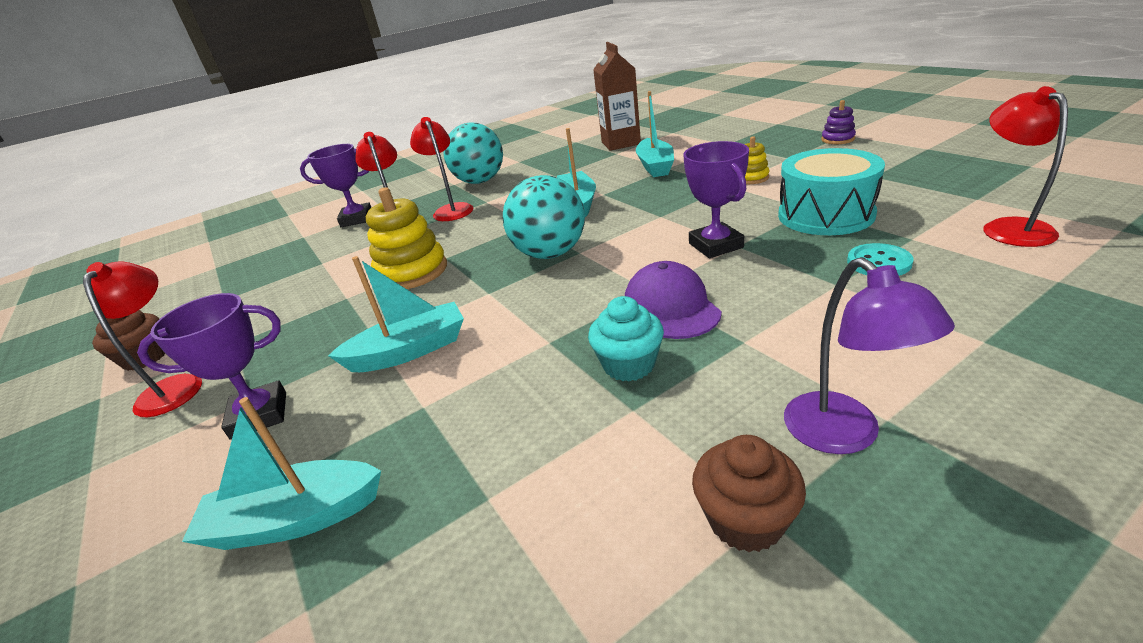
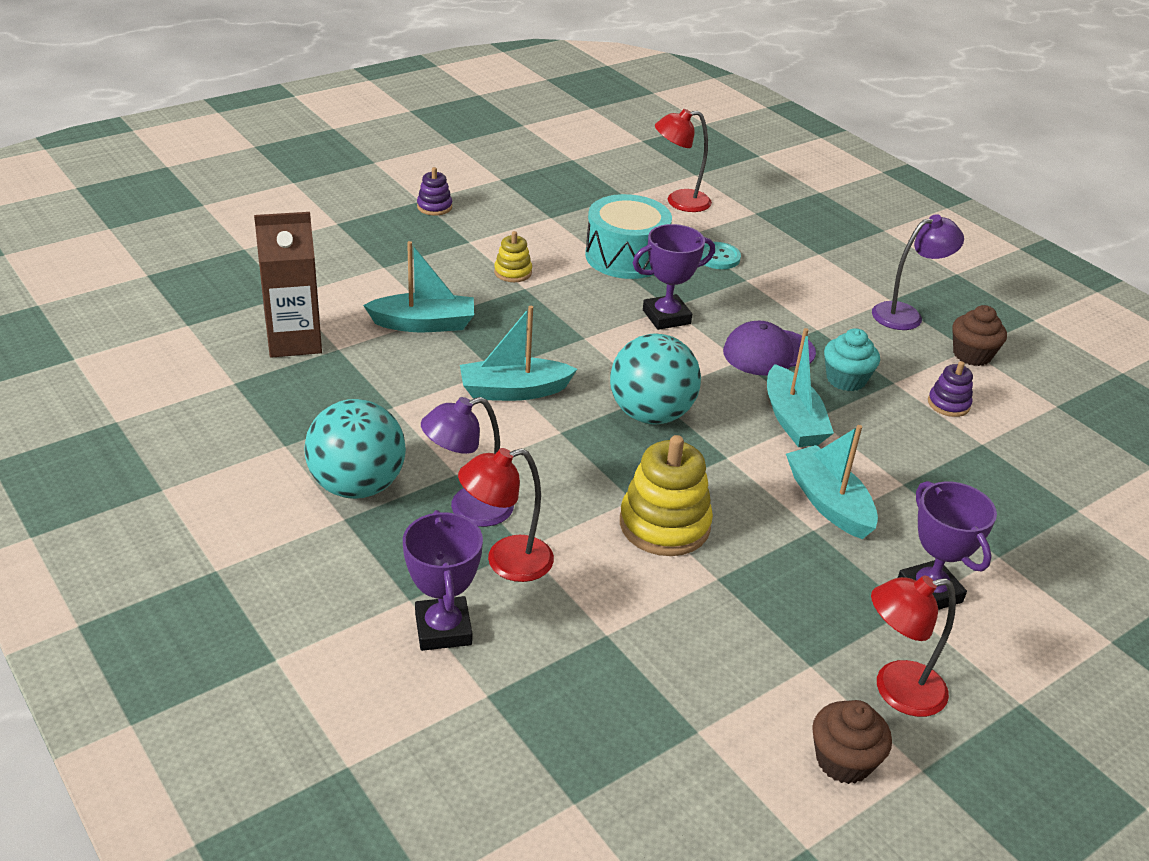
camera: 100 degrees left, 5 degrees up
turquoise boat [182,397,381,550] -> turquoise boat moved to [767,328,834,447]
red lamp [410,117,473,221] -> purple lamp [421,397,514,527]
none -> purple stacking toy [928,361,973,417]

